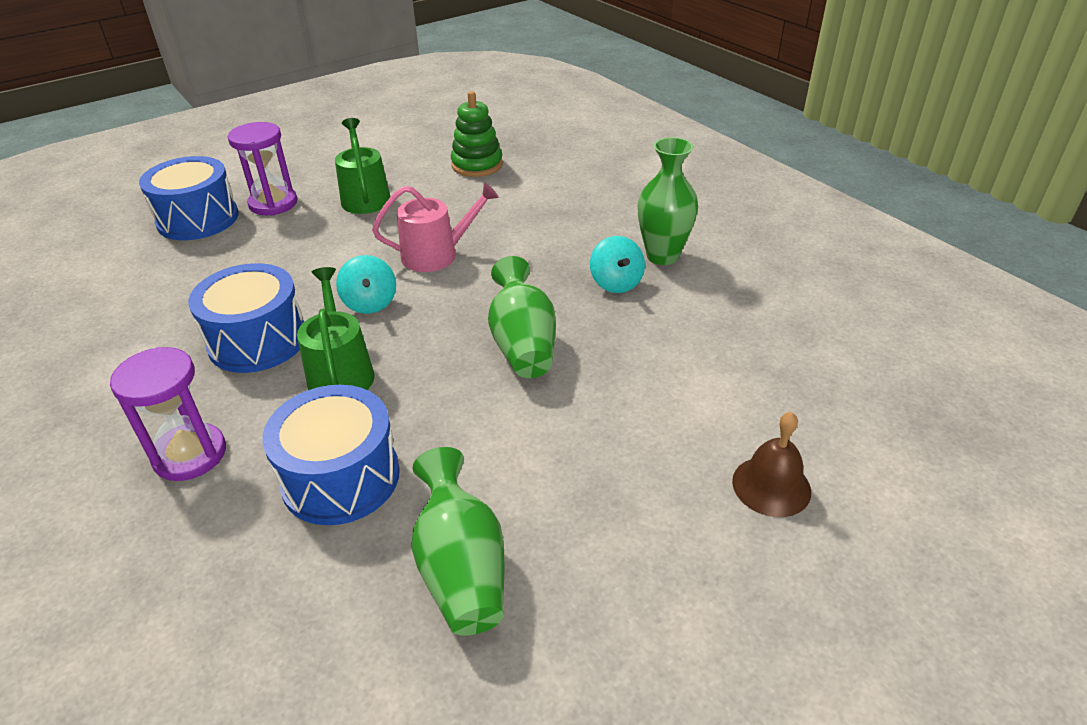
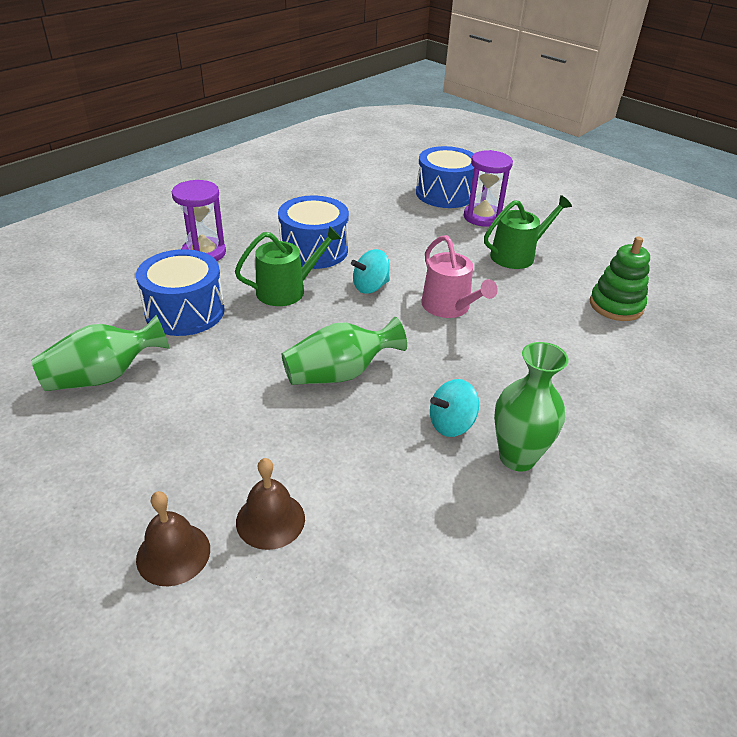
camera: 75 degrees right, 0 degrees up
none -> brown bell [236,458,305,550]

